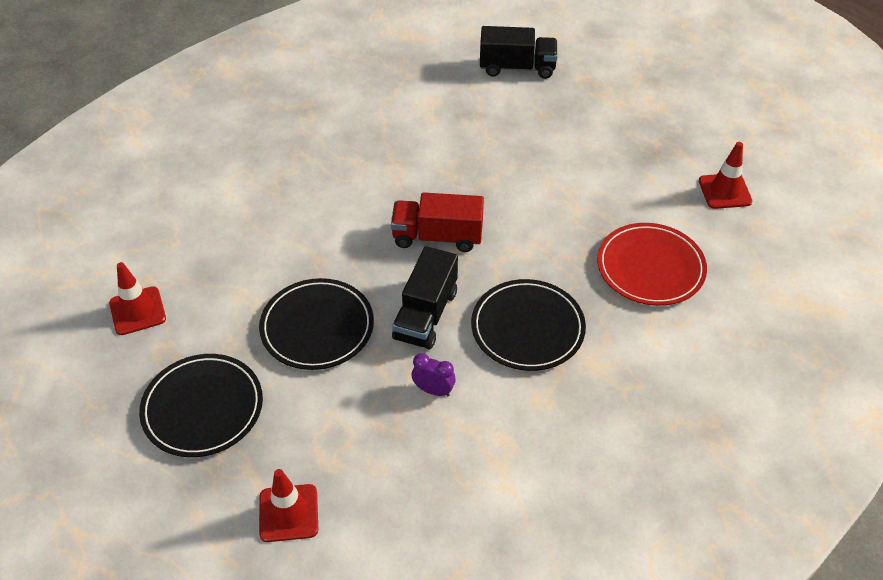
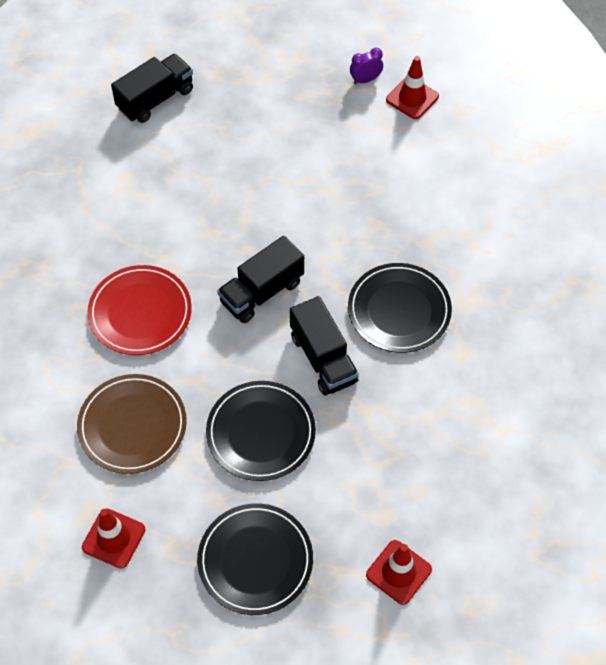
camera: 45 degrees left, 10 degrees up
red truck [391,192,484,252] -> black truck [217,236,304,323]
purple clock [412,353,456,397] -> purple clock moved to [350,48,383,84]
red plate [597,223,707,306] -> red plate moved to [87,265,192,355]
none -> brown plate [77,374,187,474]

